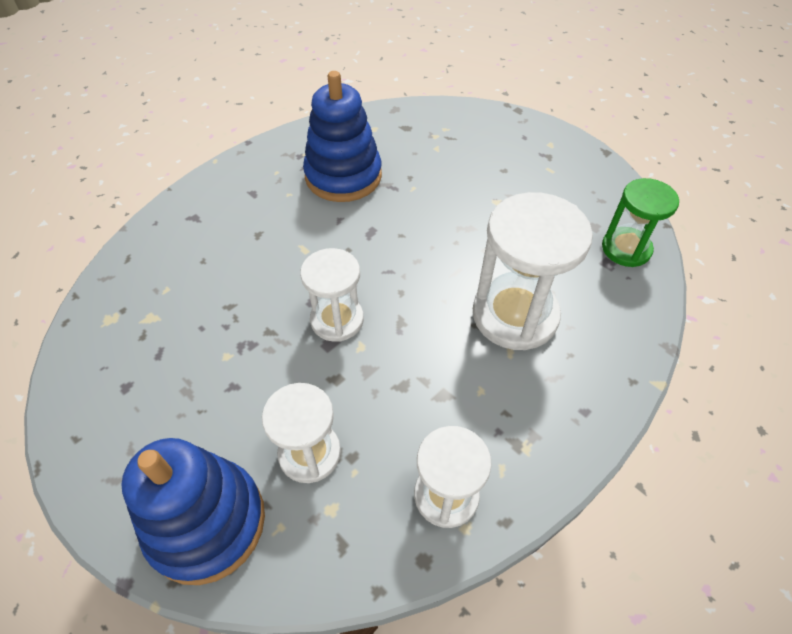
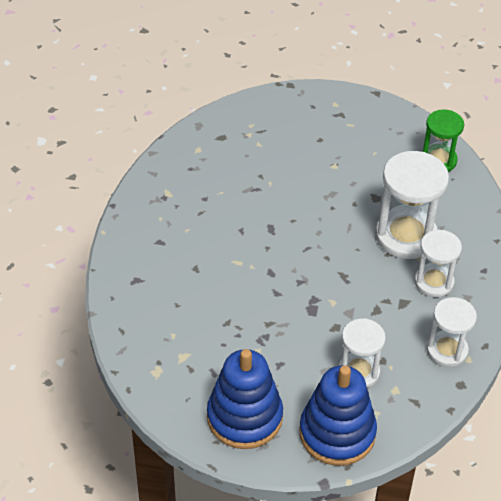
camera: 35 degrees left, 5 degrees down
white hourglass [300,248,364,342] -> white hourglass moved to [414,230,462,297]
blue stacking toy [303,71,382,202] -> blue stacking toy moved to [207,349,283,449]

